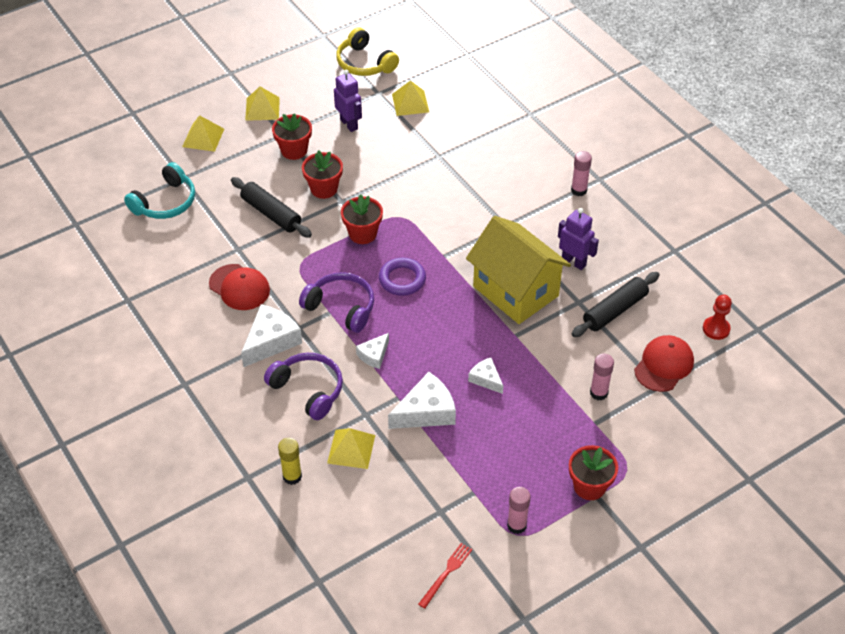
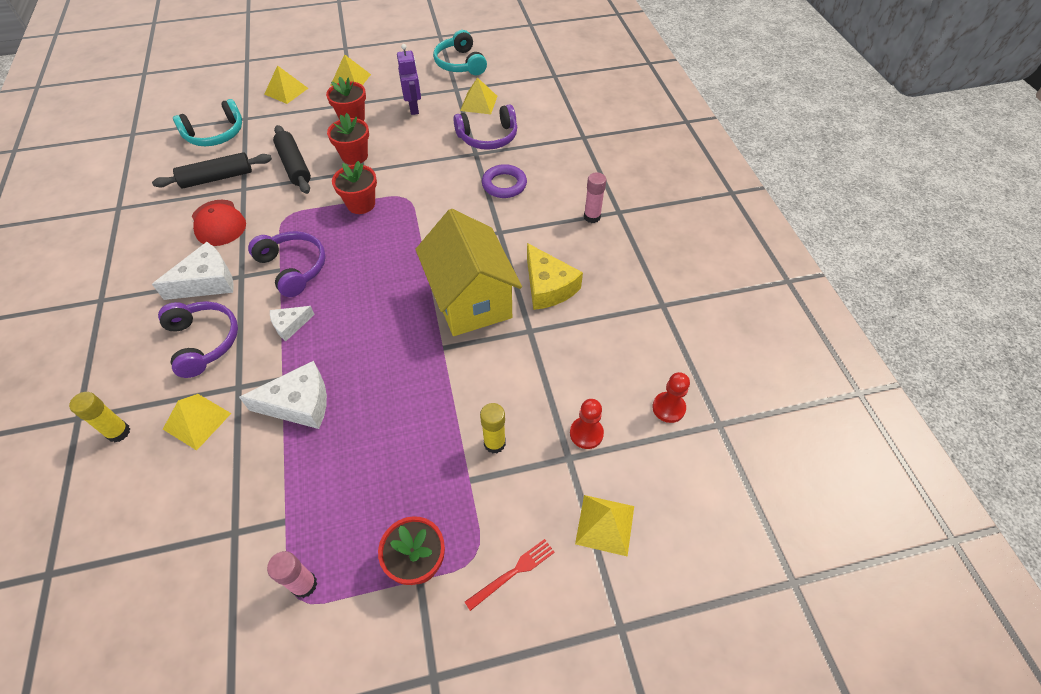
camera: 20 degrees right, 5 degrees up
yellow headphones [336,27,399,76] -> turquoise headphones [433,30,487,75]
purple ring [379,258,426,296] -> purple ring moved to [482,164,527,198]
red fork [418,543,472,609] -> red fork moved to [465,539,555,611]
white cheese [468,358,503,394] -> none
purple robot [558,208,599,270] -> yellow cheese [527,243,583,310]
black rolling pin [572,272,660,337] -> black rolling pin moved to [152,152,272,188]
pink glue stick [590,354,614,400] -> yellow glue stick [480,403,506,453]
red cap [634,335,694,392] -> red pawn [570,399,604,449]
none -> purple headphones [453,104,517,150]
none -> yellow pyramid [575,495,634,557]

